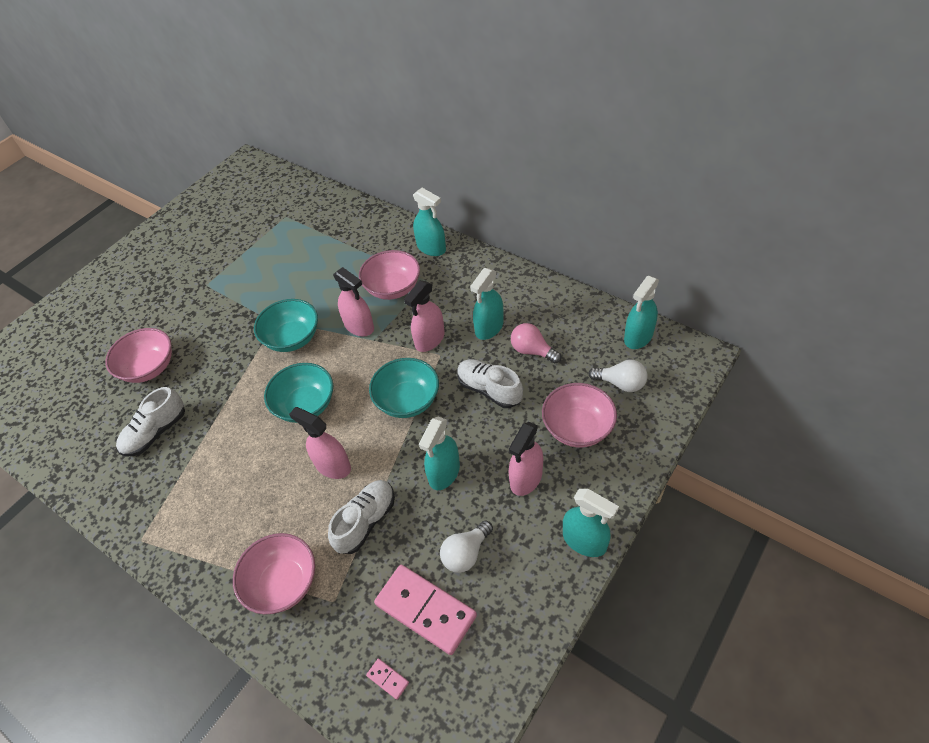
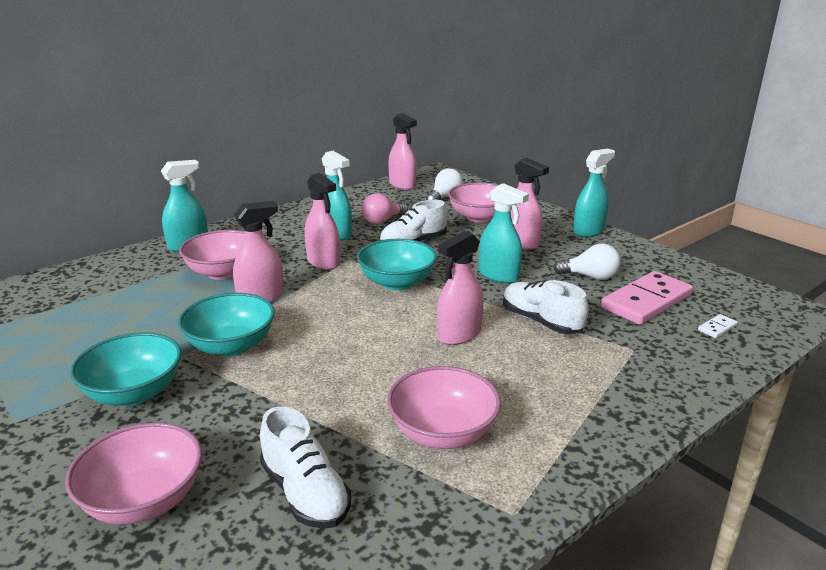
camera: 80 degrees left, 25 degrees down
pink bowl [233,533,315,614] -> pink bowl moved to [387,366,501,449]
turquoise bowl [264,363,333,423] -> turquoise bowl moved to [70,332,182,406]
pink domino [366,658,409,700] -> white domino [698,314,738,338]
white light bulb [440,520,493,573] -> white light bulb turned 45 degrees counterclockwise [553,243,620,280]
turquoise spray bottle [624,276,659,349] -> pink spray bottle [388,113,417,190]

